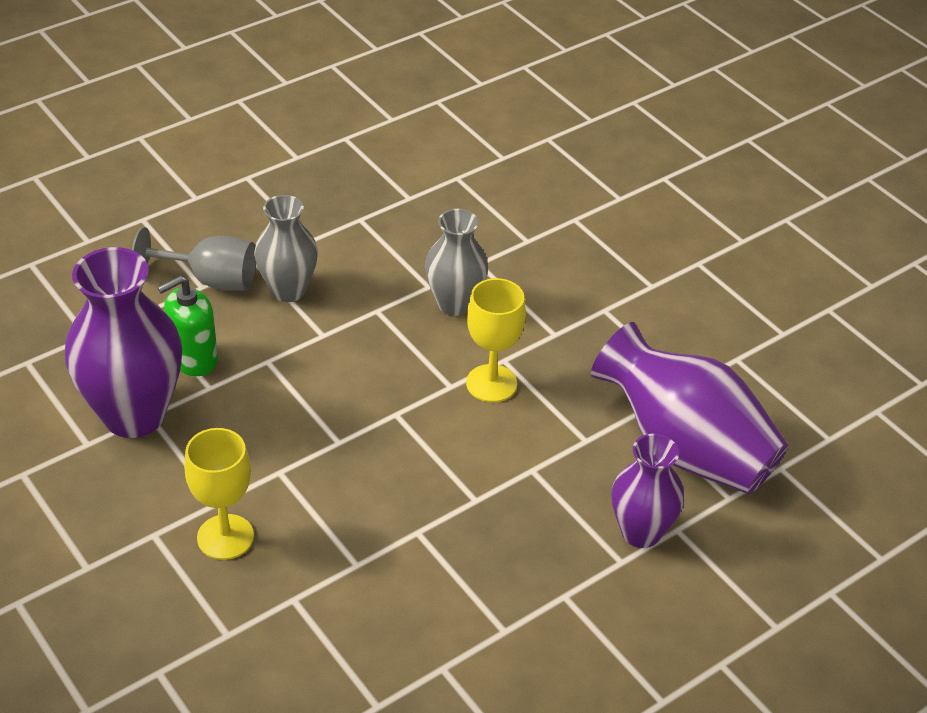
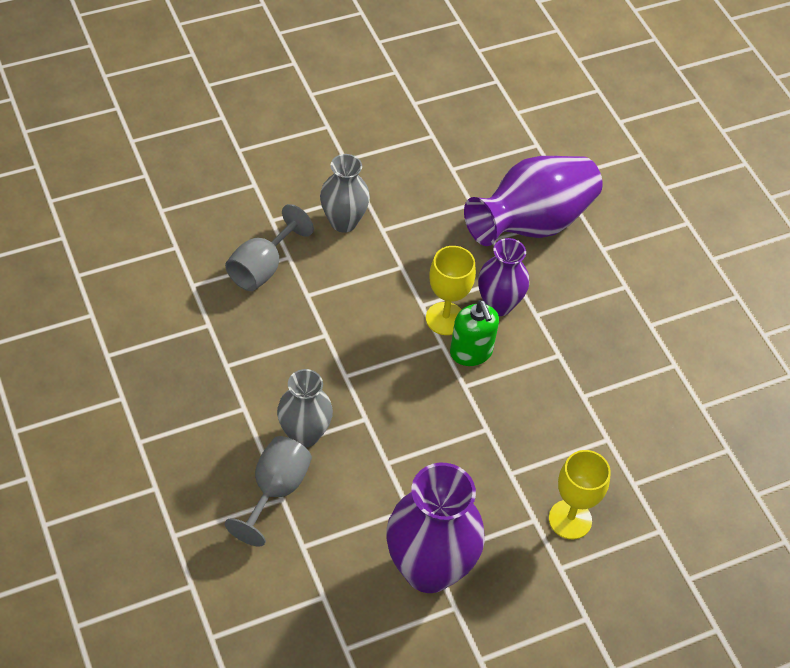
camera: 80 degrees left, 10 degrees up
green soap dispenser [157,276,218,376] -> green soap dispenser moved to [450,300,499,366]
grey vase [425,209,488,316] -> grey vase moved to [320,154,370,233]
purple vase [612,434,684,548] -> purple vase moved to [478,238,529,316]
none -> grey goblet [225,204,314,291]

